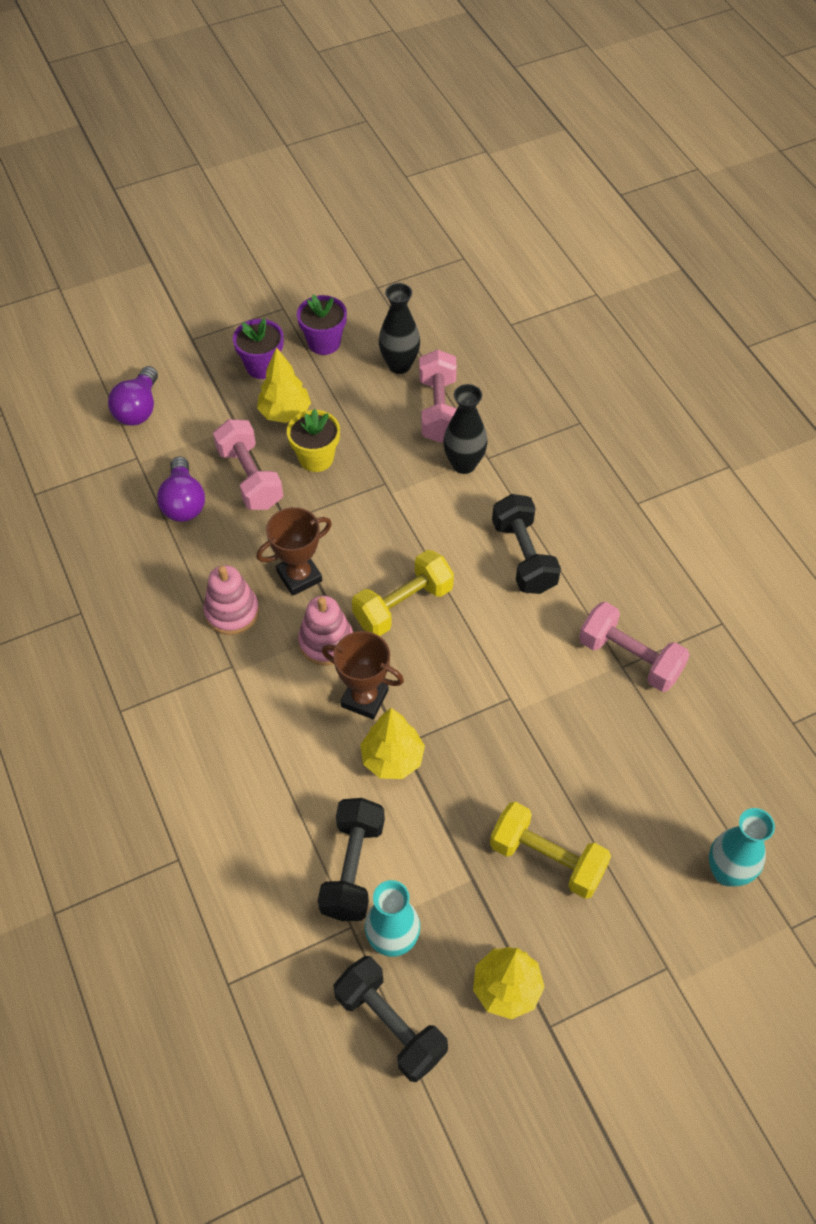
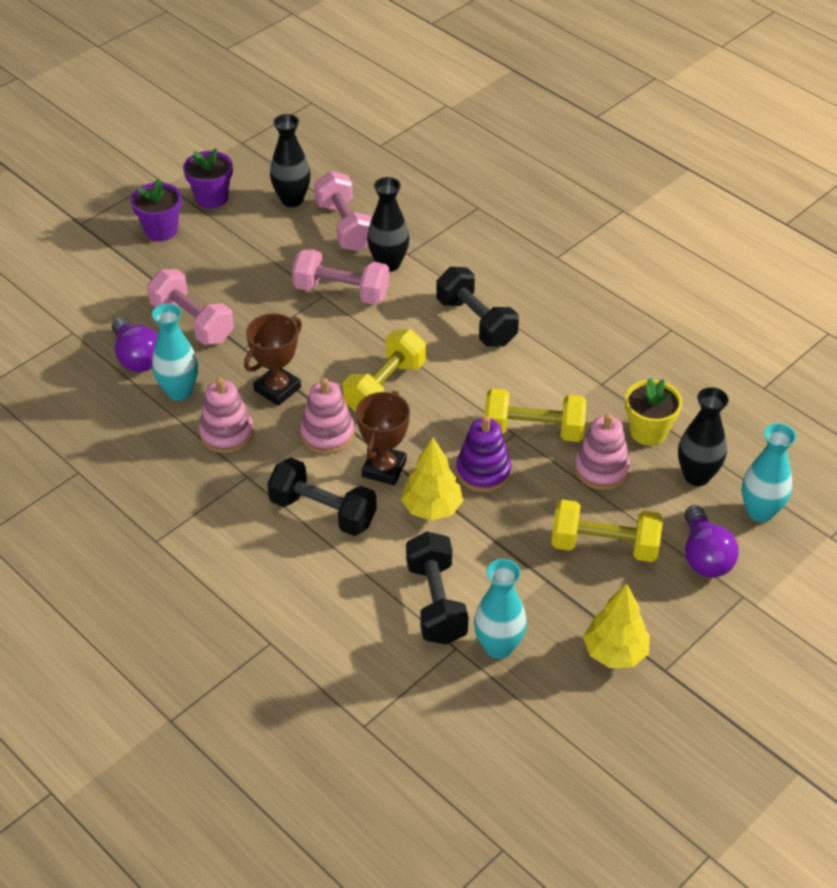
camera: 20 degrees left, 10 degrees down
purple light bulb [108,366,158,425] -> purple light bulb moved to [684,505,739,578]
yellow tree [257,347,311,423] -> none
yellow flower pot [287,409,340,472] -> yellow flower pot moved to [625,378,682,446]
brown trophy [322,631,404,720] -> brown trophy turned 75 degrees counterclockwise [356,391,410,485]
black dumbbell [333,956,448,1082] -> black dumbbell moved to [267,458,377,536]
pink dumbbell [579,602,690,692] -> pink dumbbell moved to [292,248,389,305]
none -> turquoise vase [152,303,198,401]
none -> purple stacking toy [456,415,511,492]
none -> yellow dumbbell [484,388,586,442]
none -> pink stacking toy [574,413,630,490]
none -> black vase [678,387,729,486]

